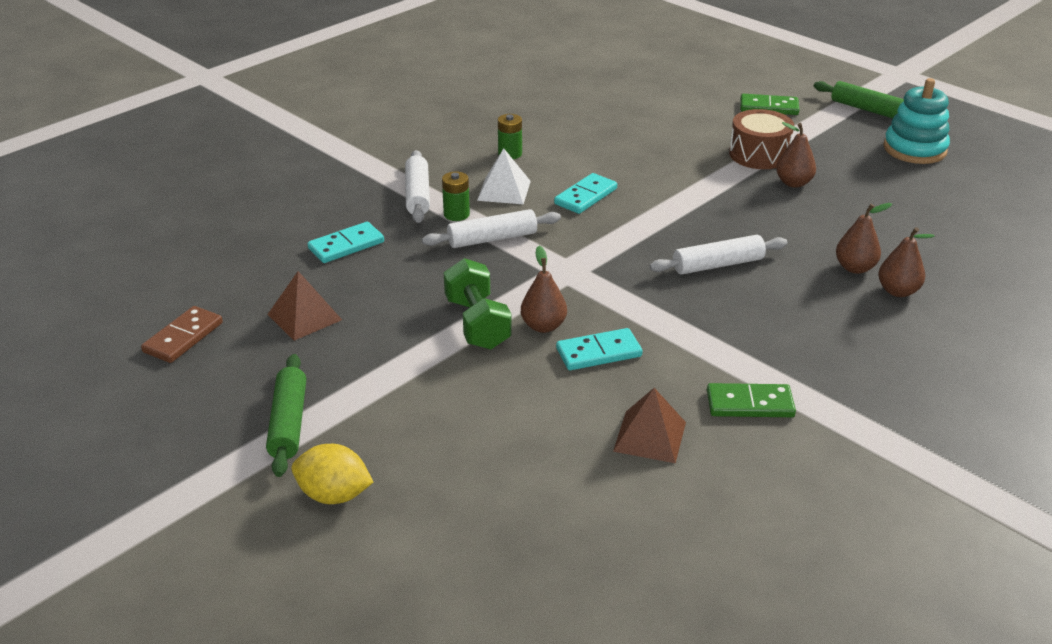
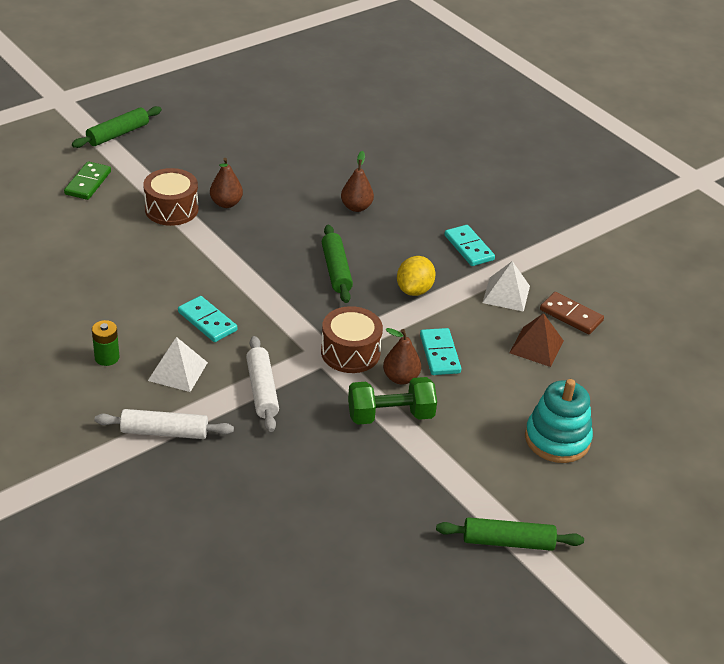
camera: 85 degrees left, 5 degrees up
brown domino [141,306,223,363] -> brown domino moved to [540,292,604,334]
brown pyramid [267,271,342,341] -> none
yellow lemon [291,444,373,504] -> yellow lemon moved to [397,256,436,296]
turquoise domino [308,222,384,263] -> turquoise domino moved to [444,225,495,266]
green battery [442,171,470,221] -> none
white rolling pin [649,235,787,275] -> green rolling pin [322,225,353,303]
green domino [707,383,796,417] -> white pyramid [482,261,530,312]
brown pear [878,227,935,297] -> none
turquoise stacking toy [884,78,950,164] -> turquoise stacking toy moved to [525,379,593,463]
none -> brown drum [321,306,383,373]

